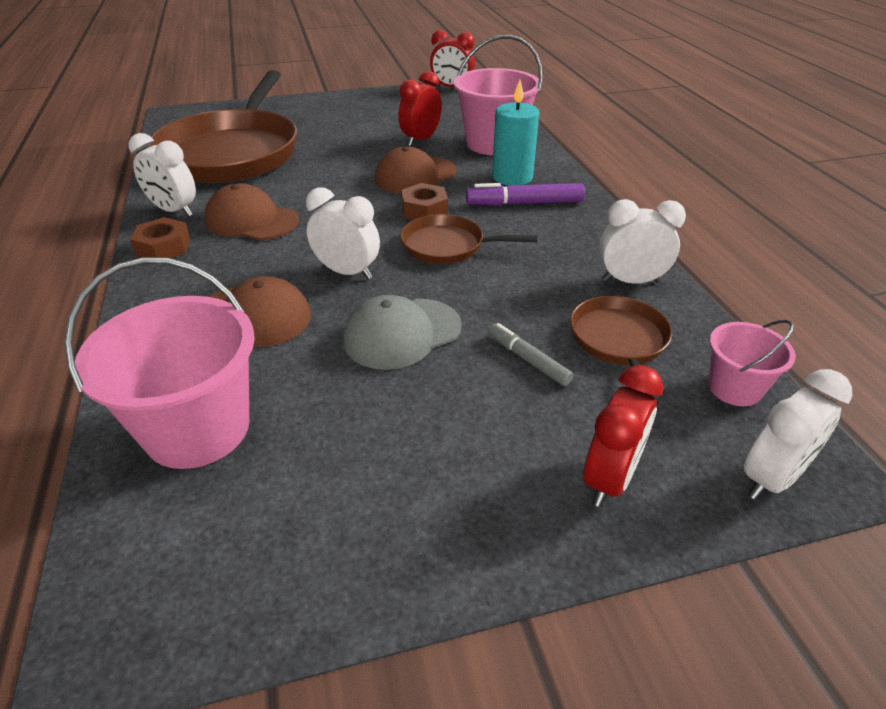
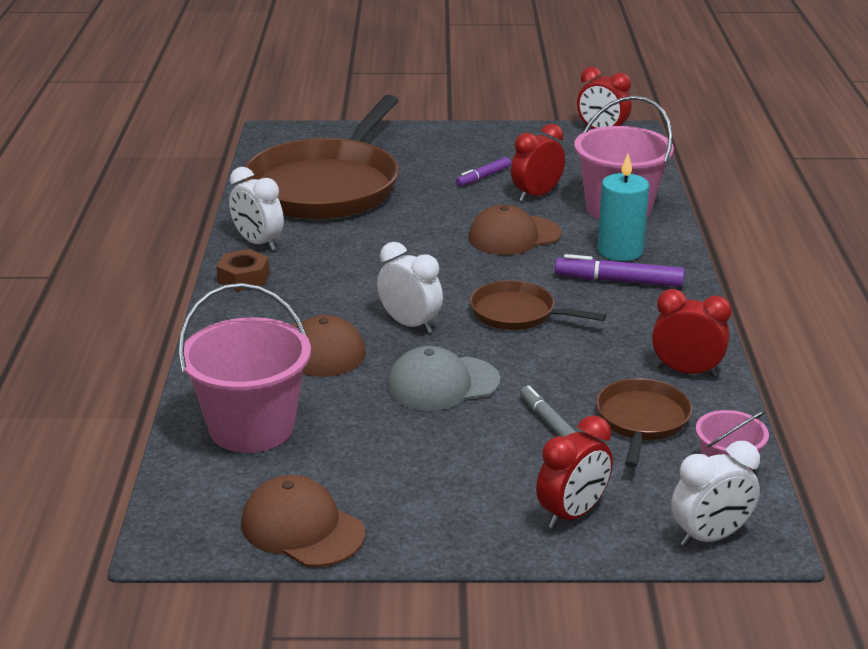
camera: 15 degrees right, 10 degrees down
brown cap [205,183,299,240] -> brown cap moved to [241,475,365,567]
brown nut [401,183,448,220] -> none
white clock [600,199,686,284] -> red clock [652,289,732,377]
none -> purple marker [456,157,511,187]

